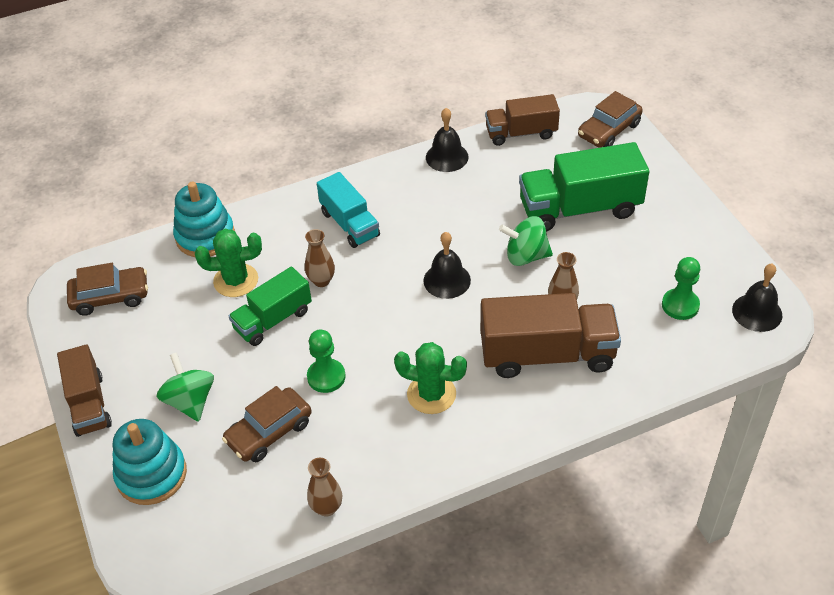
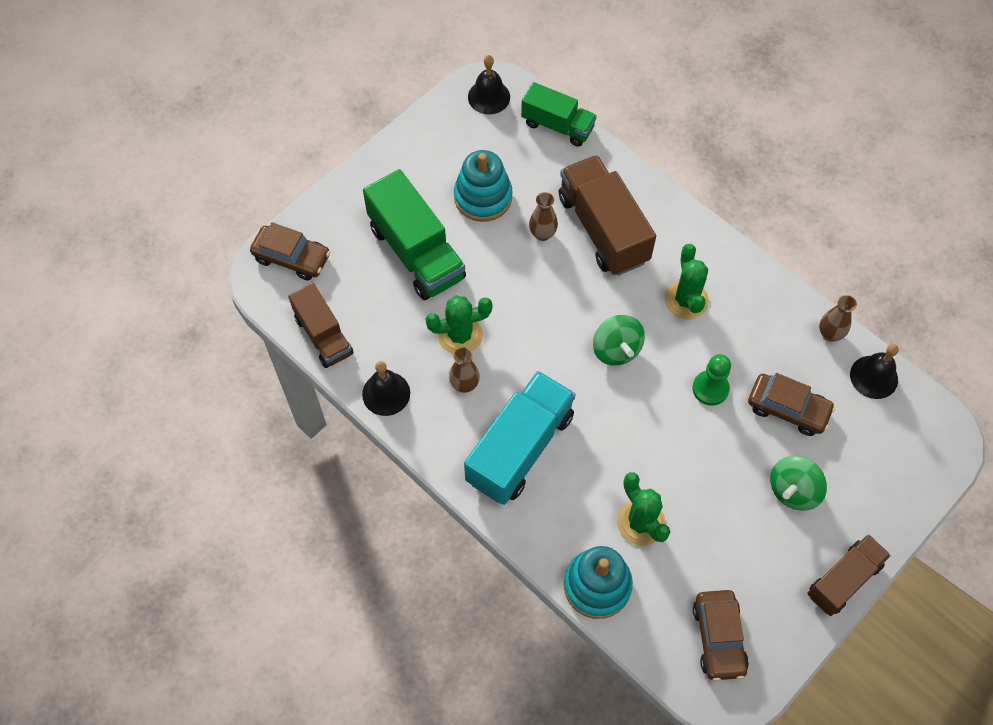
camera: 115 degrees left, 15 degrees up
brown car [67,263,148,316] -> brown car turned 150 degrees counterclockwise [693,590,749,681]
turquoise stacking toy [113,419,187,505] -> turquoise stacking toy moved to [454,150,512,222]
green truck [229,267,312,346] -> green truck moved to [521,82,597,147]
brown vase [305,229,335,287] -> brown vase moved to [449,347,480,393]
turquoise truck [317,172,380,248] -> turquoise truck [464,371,576,505], size x1.59
black bell [423,232,471,299] -> black bell moved to [850,344,899,399]
green spinning top [499,216,553,266] -> green spinning top moved to [593,315,645,365]
green pawn [662,257,700,320] -> none
none -> green cactus [426,296,492,354]

